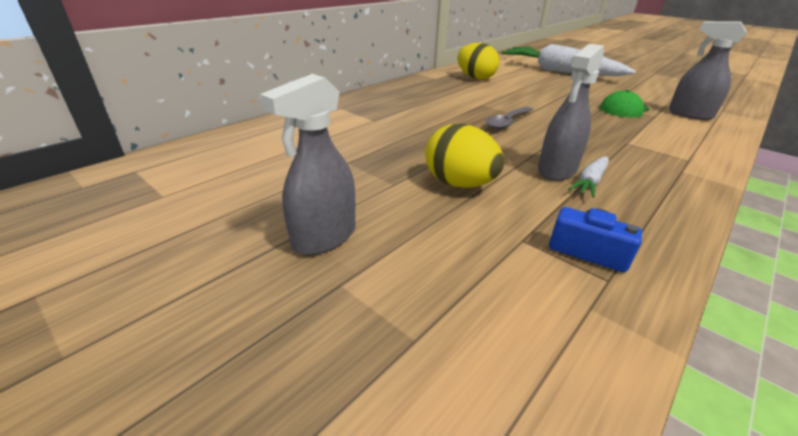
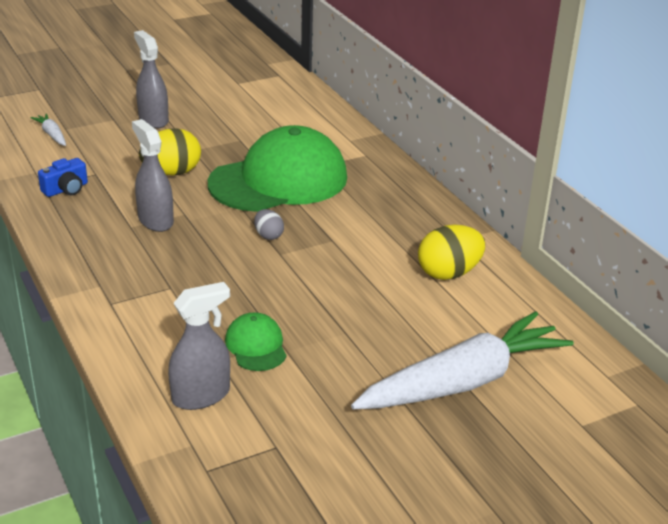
camera: 110 degrees right, 0 degrees up
grey spoon [486,107,533,129] -> grey egg [254,209,284,240]
white carrot [568,156,609,198] -> white carrot moved to [30,113,66,146]
none -> green cap [208,125,347,212]

